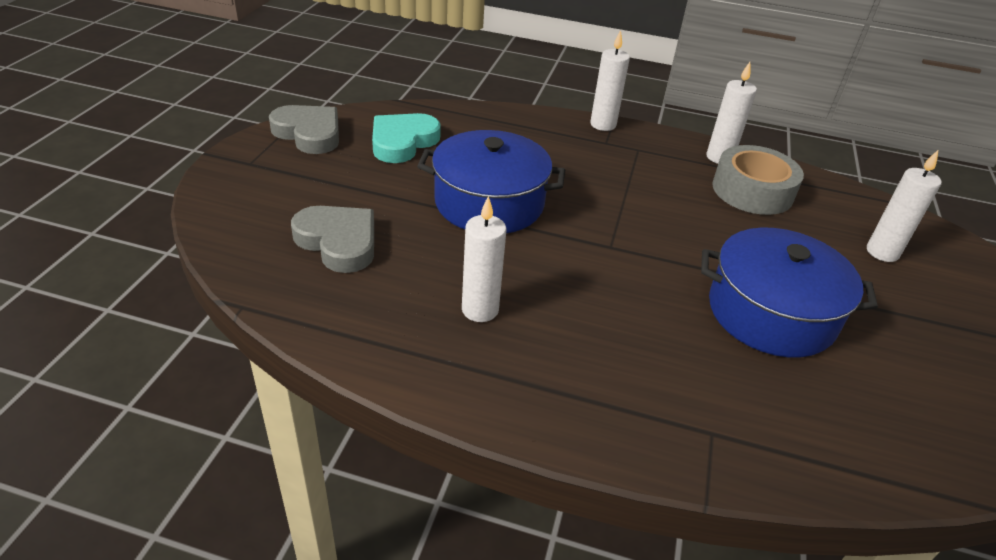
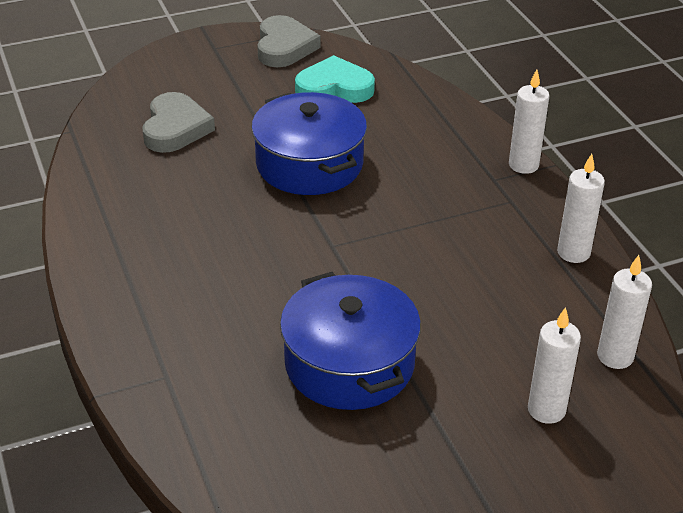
camera: 55 degrees right, 0 degrees up
white candle [462,196,506,322] -> white candle moved to [597,255,652,369]
grey tape [712,145,804,215] -> none

